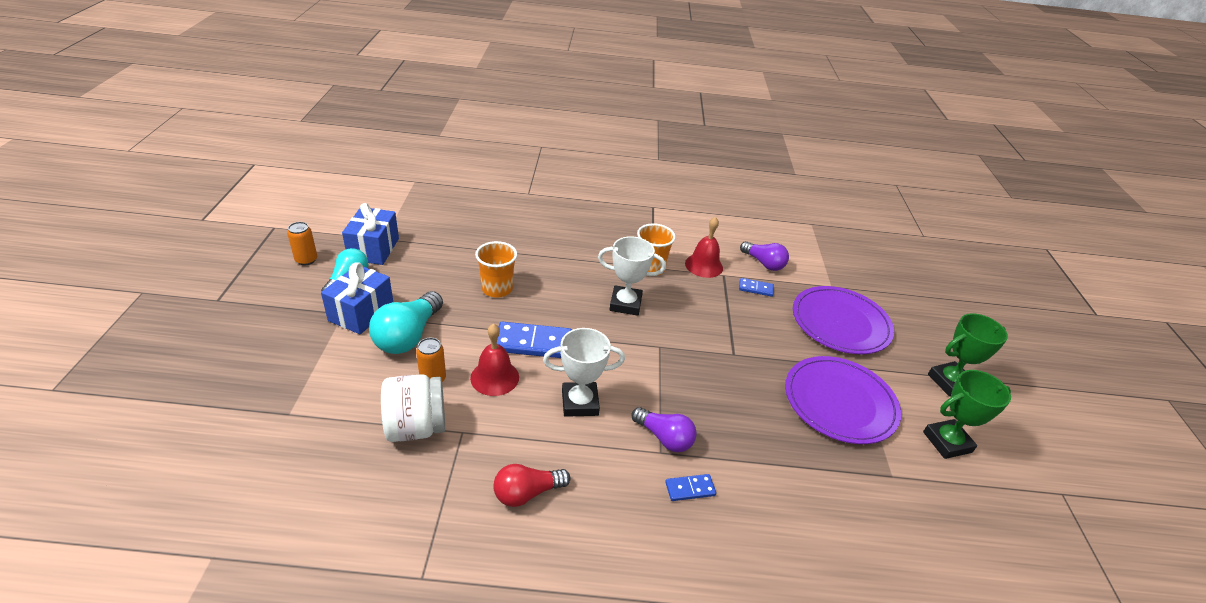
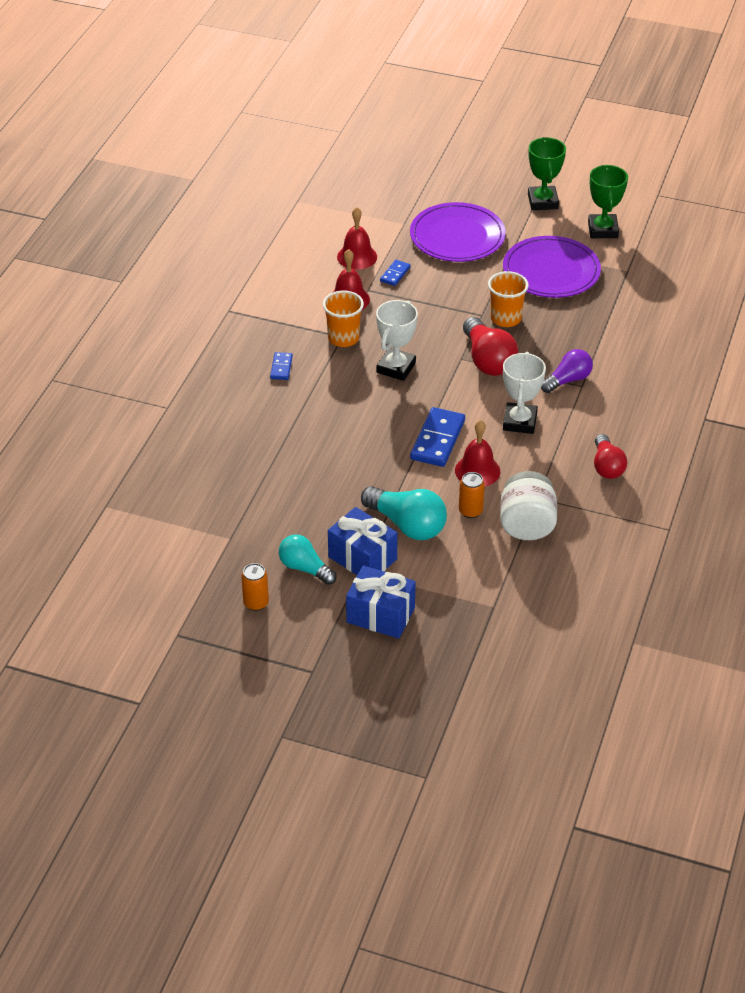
camera: 70 degrees left, 5 degrees up
blue gift [342,203,399,265] -> blue gift moved to [346,565,416,638]
orange cup [475,241,517,298] -> orange cup moved to [488,271,529,327]
blue domino [665,474,716,501] -> blue domino moved to [270,352,293,380]
purple light bulb [740,241,789,271] -> red bell [337,207,377,270]
none -> red light bulb [463,317,519,376]

